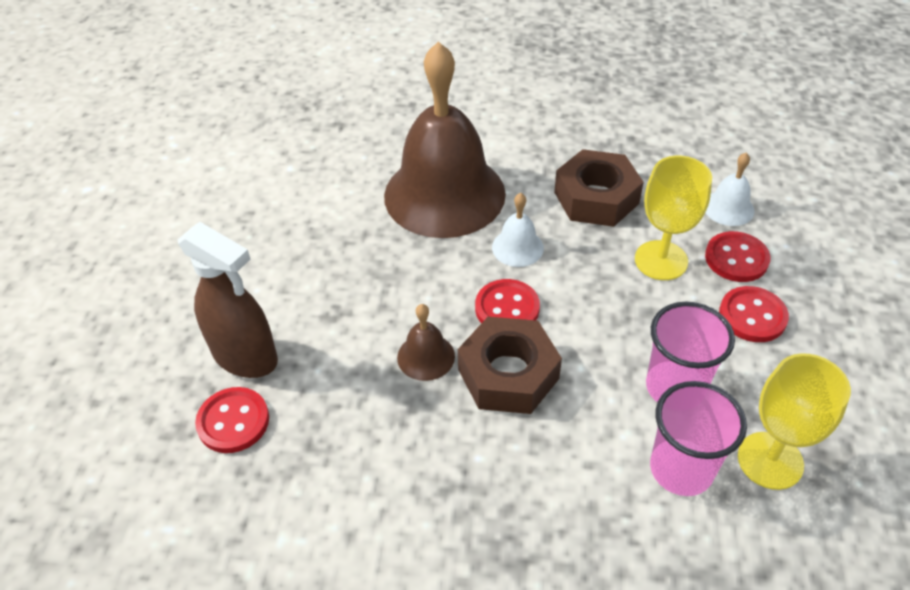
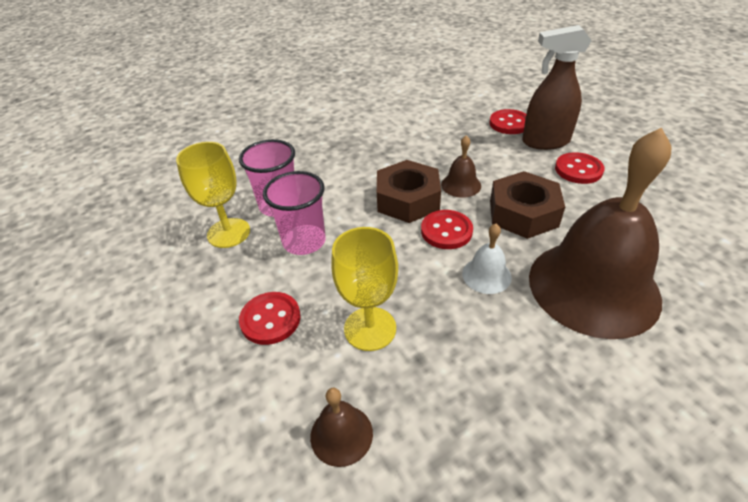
camera: 145 degrees right, 5 degrees down
brown nut [554,149,644,227] -> brown nut moved to [490,171,565,239]
white bell [705,153,754,226] -> brown bell [310,388,373,467]
red button [705,231,771,282] -> red button moved to [555,152,605,184]

